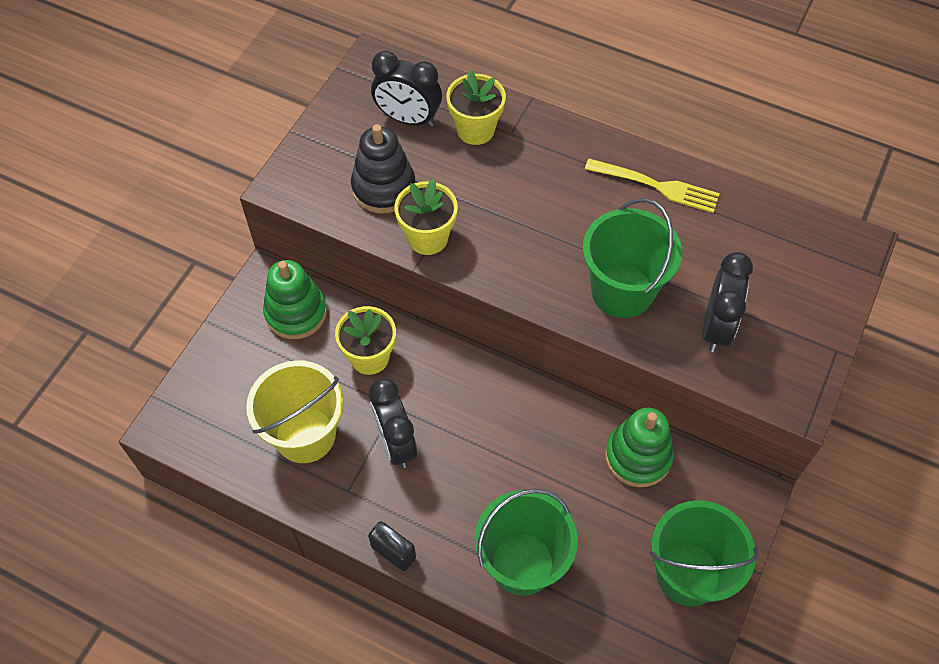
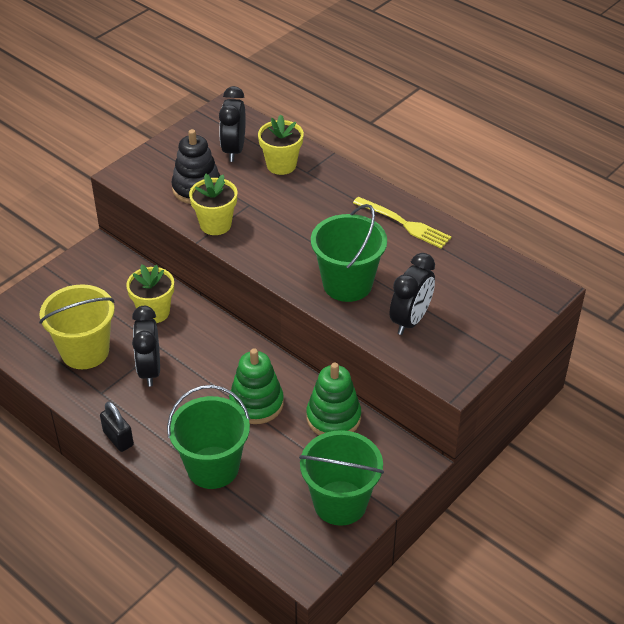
camera: 15 degrees right, 15 degrees down
green stacking toy [263,260,327,339] -> green stacking toy moved to [229,348,284,424]
black clock [371,51,442,127] -> black clock turned 60 degrees clockwise [219,86,246,162]

